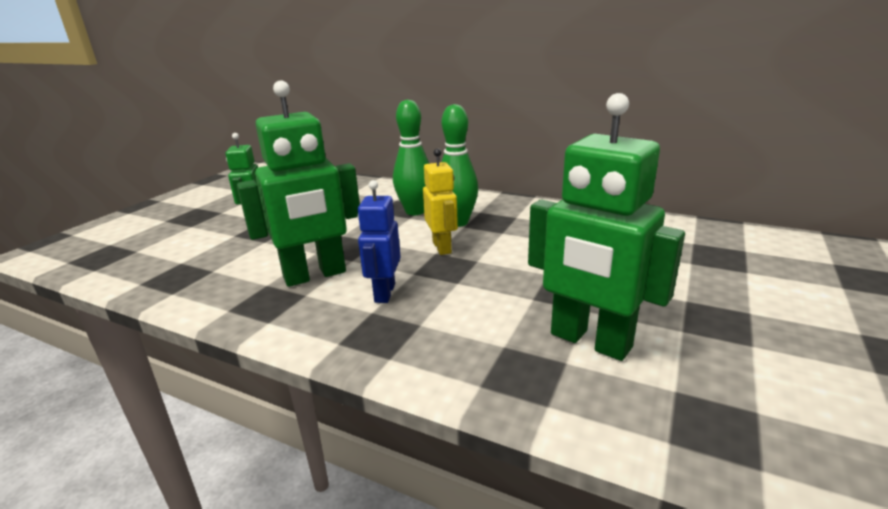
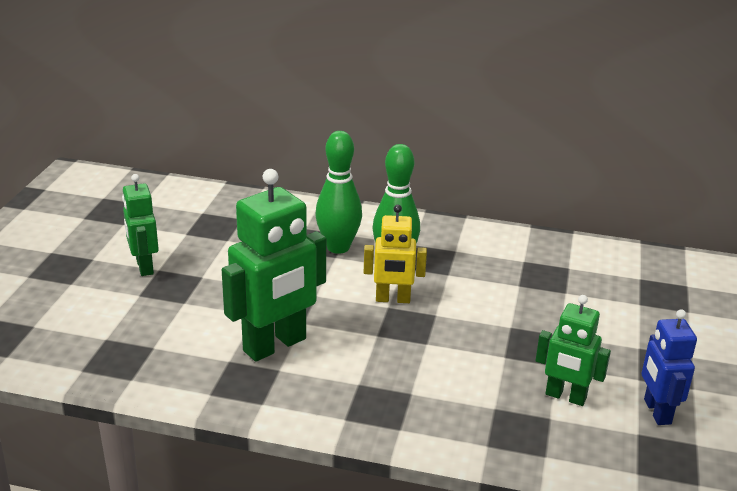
camera: 15 degrees left, 5 degrees up
blue robot [357,180,401,303] -> blue robot moved to [642,310,697,425]
yellow robot [423,148,458,255] -> yellow robot turned 120 degrees clockwise [364,205,427,303]
green robot [528,93,685,361] -> green robot [536,295,611,406], size x0.59

